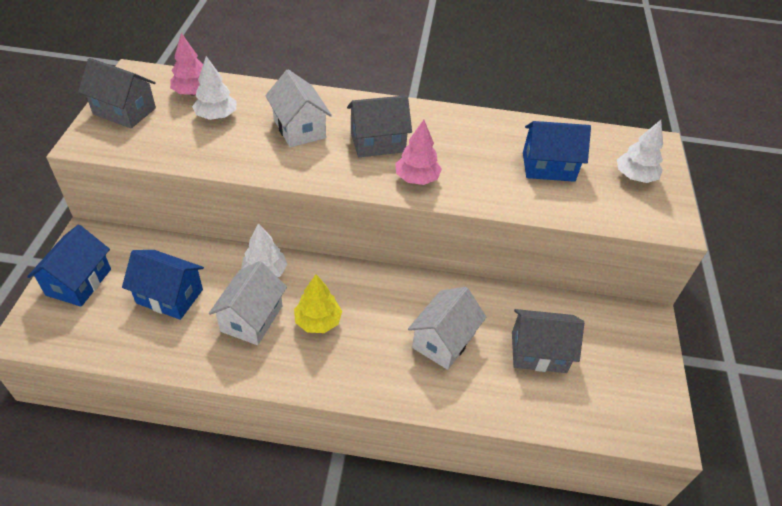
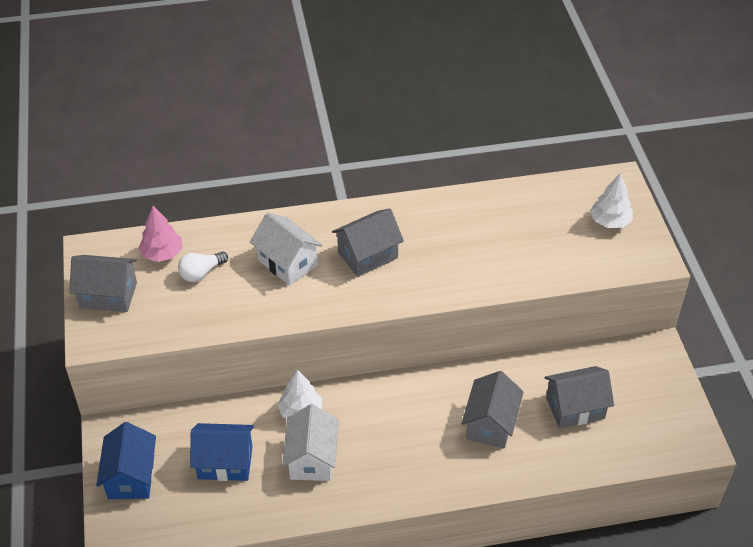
camera: 15 degrees left, 0 degrees up
white tree [192,56,237,120] -> white light bulb [178,251,228,282]
yellow tree [294,274,342,333] -> none
pink tree [395,120,442,185] -> none
white house [408,287,486,370] -> grey house [461,371,524,448]
blue house [523,121,591,182] -> none

